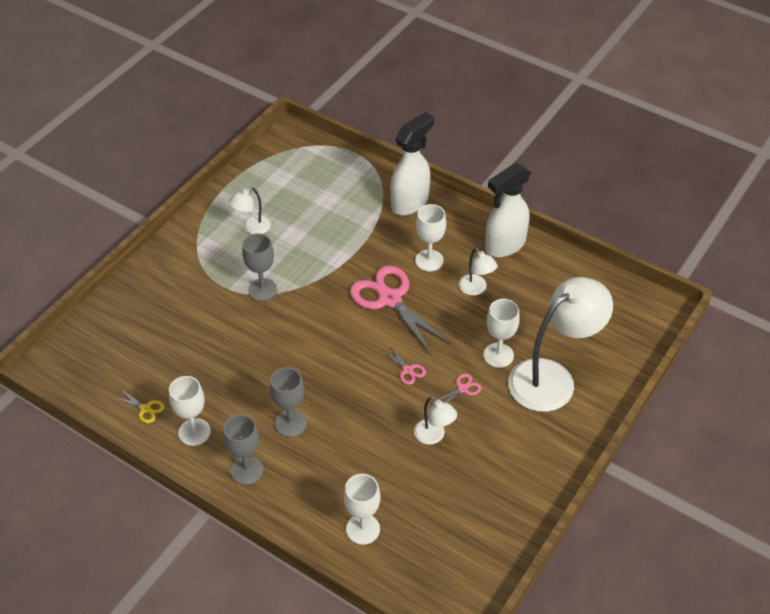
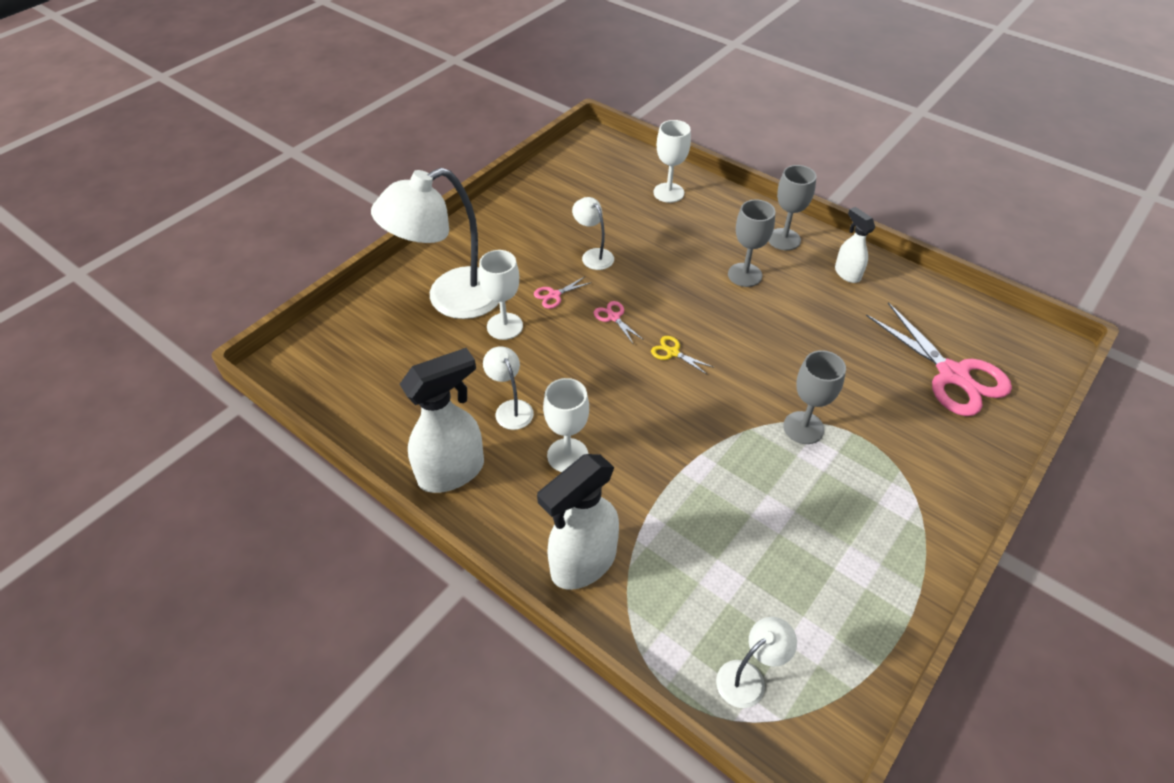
camera: 175 degrees left, 0 degrees up
yellow scissors [115,390,165,423] -> yellow scissors moved to [651,336,713,375]
white goblet [169,376,211,446] -> white spray bottle [835,207,875,283]
white lamp [229,187,271,234] -> white lamp moved to [716,617,797,708]
pink scissors [350,265,451,355] -> pink scissors moved to [866,302,1012,416]

